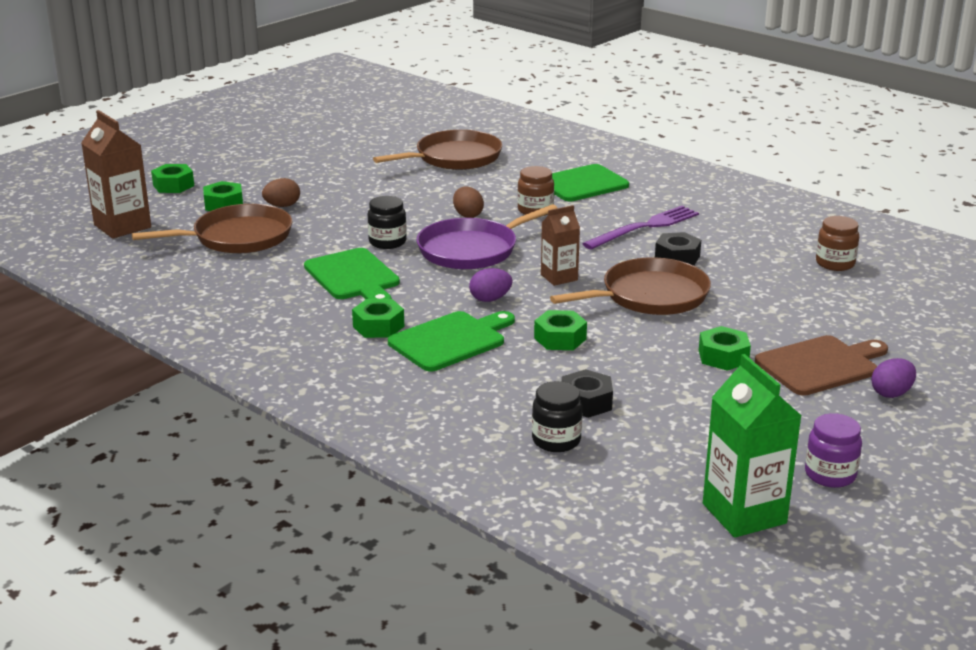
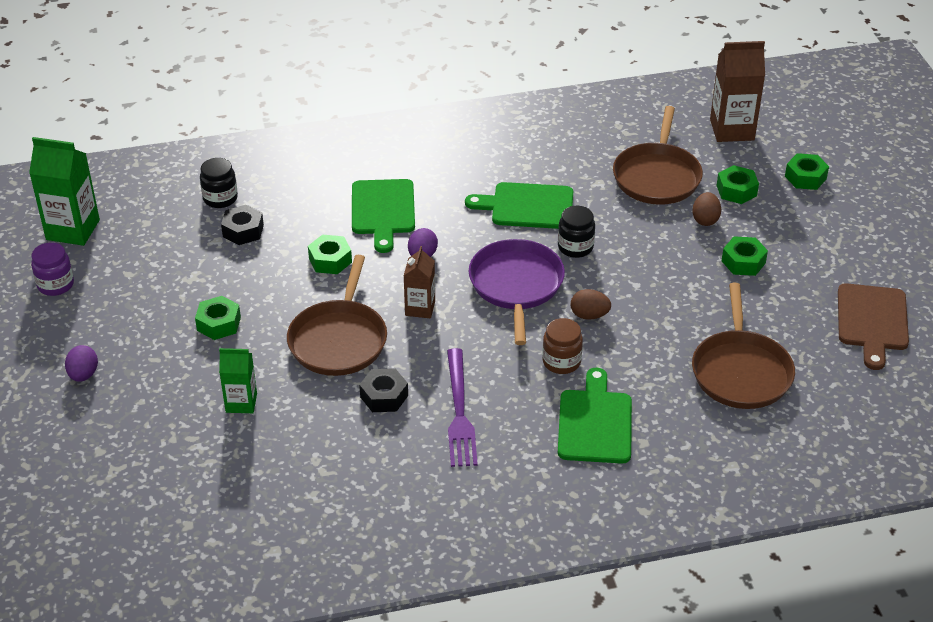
camera: 125 degrees right, 15 degrees up
green nut [352,299,404,338] -> green nut moved to [722,236,768,276]
brown cutting board [755,335,888,396] -> brown cutting board moved to [838,283,909,370]
brown jar [816,216,859,271] -> none
none -> green carton [219,348,257,413]

